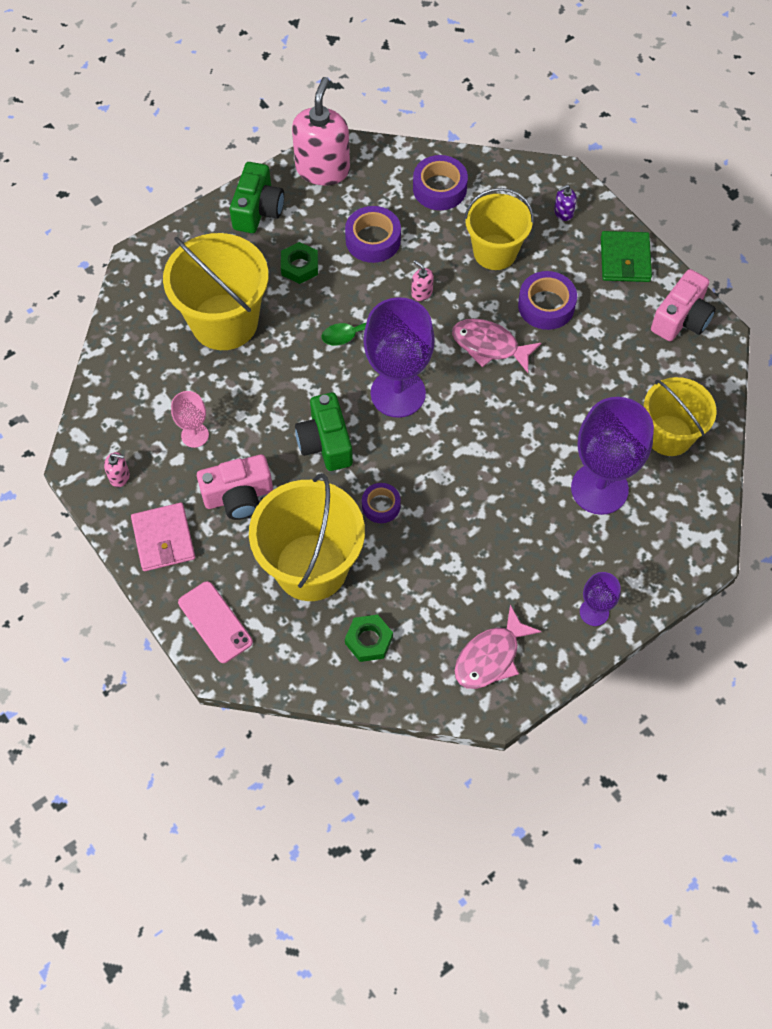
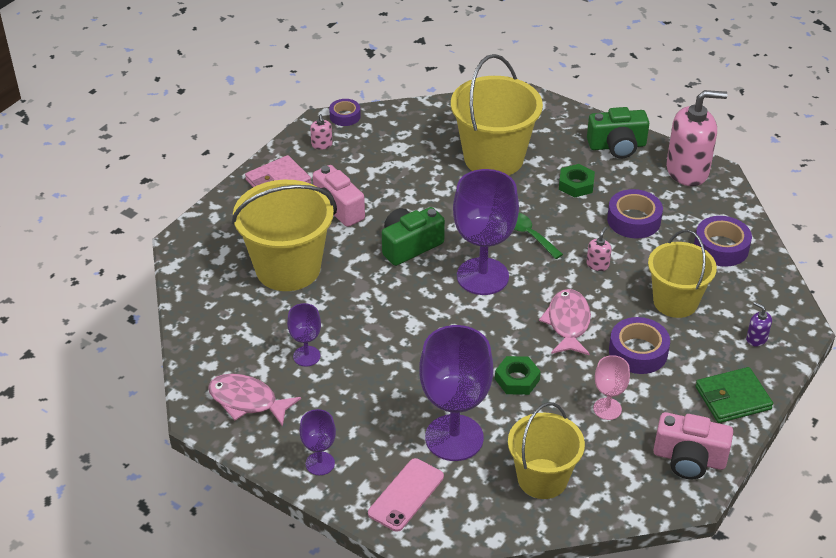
camera: 70 degrees right, 20 degrees down
pink goblet [171,391,209,448] -> pink goblet moved to [593,355,630,420]
pink phone [178,581,253,663] -> pink phone moved to [368,458,444,532]
green nut [345,615,393,662] -> green nut moved to [495,356,541,395]
purple tape [362,483,401,523] -> purple tape moved to [329,99,361,126]
none -> purple goblet [287,303,321,367]

